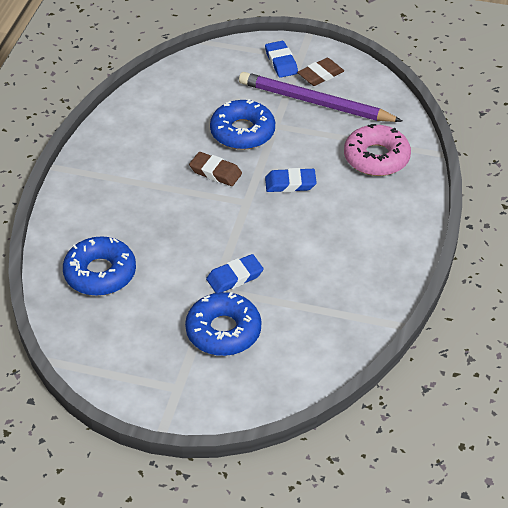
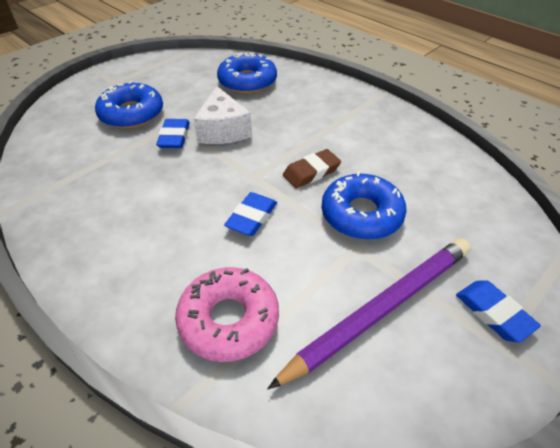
camera: 120 degrees right, 0 degrees up
blue eraser [265,41,298,78] -> blue eraser turned 45 degrees clockwise [456,280,541,342]
brown eraser [297,58,344,86] -> none
none -> white cheese [194,86,252,144]

